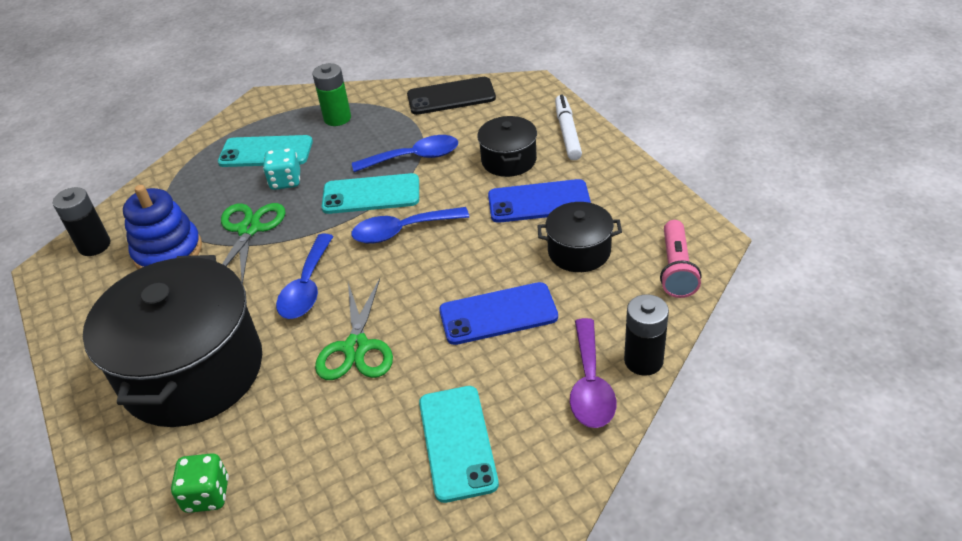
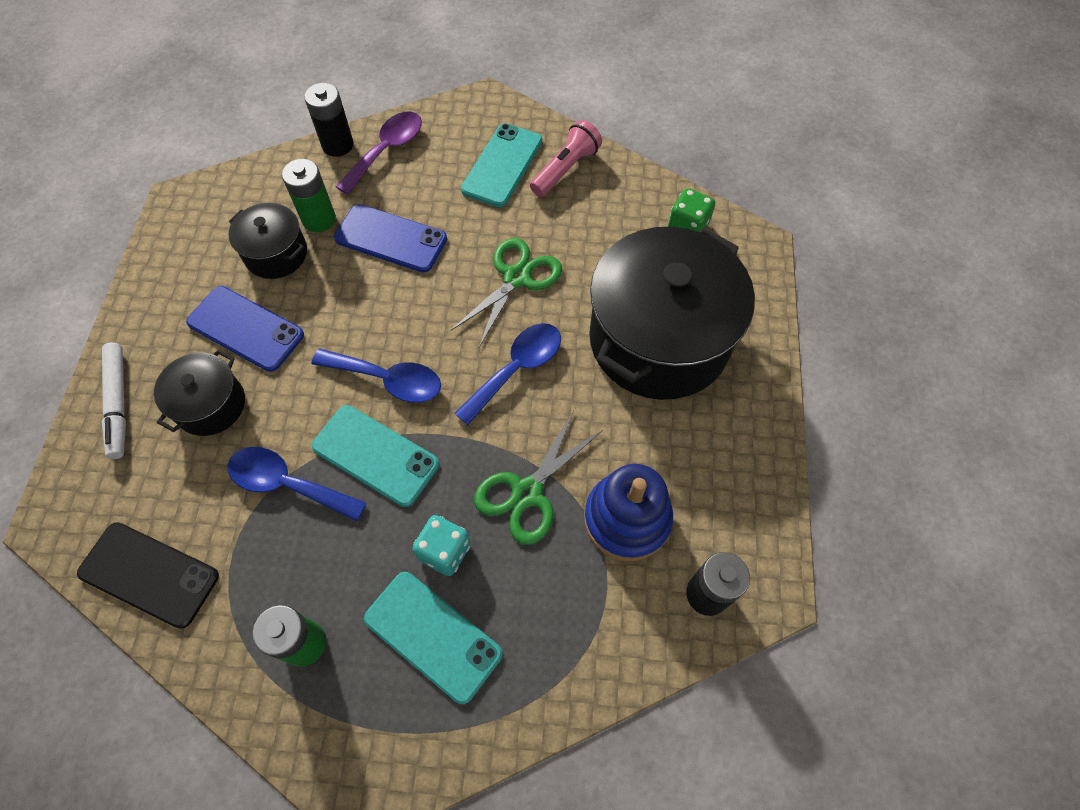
camera: 150 degrees left, 20 degrees up
white marker [555,95,582,160] -> white marker turned 45 degrees counterclockwise [102,342,126,459]
pink flashlight [660,220,701,298] -> pink flashlight moved to [530,120,602,197]
none -> green battery [282,159,336,232]

